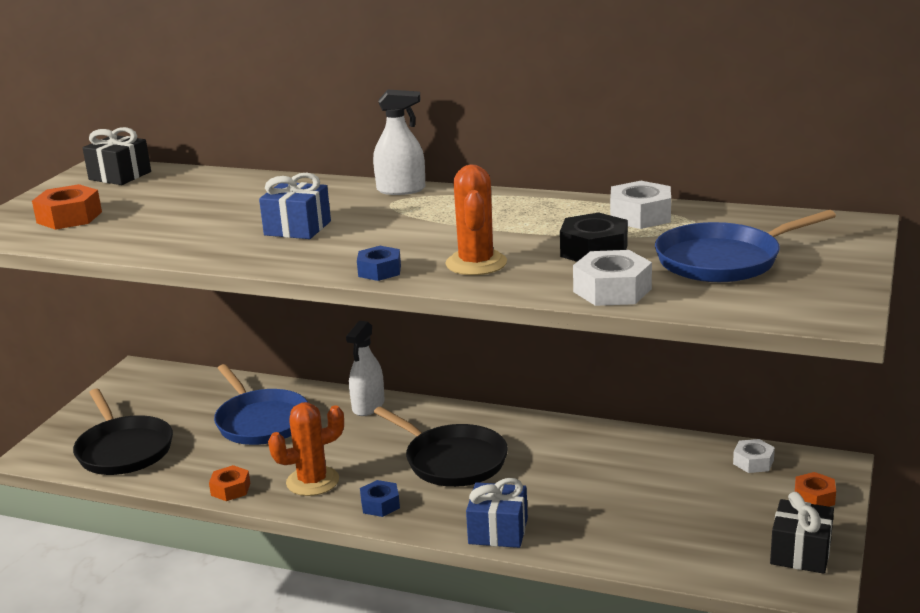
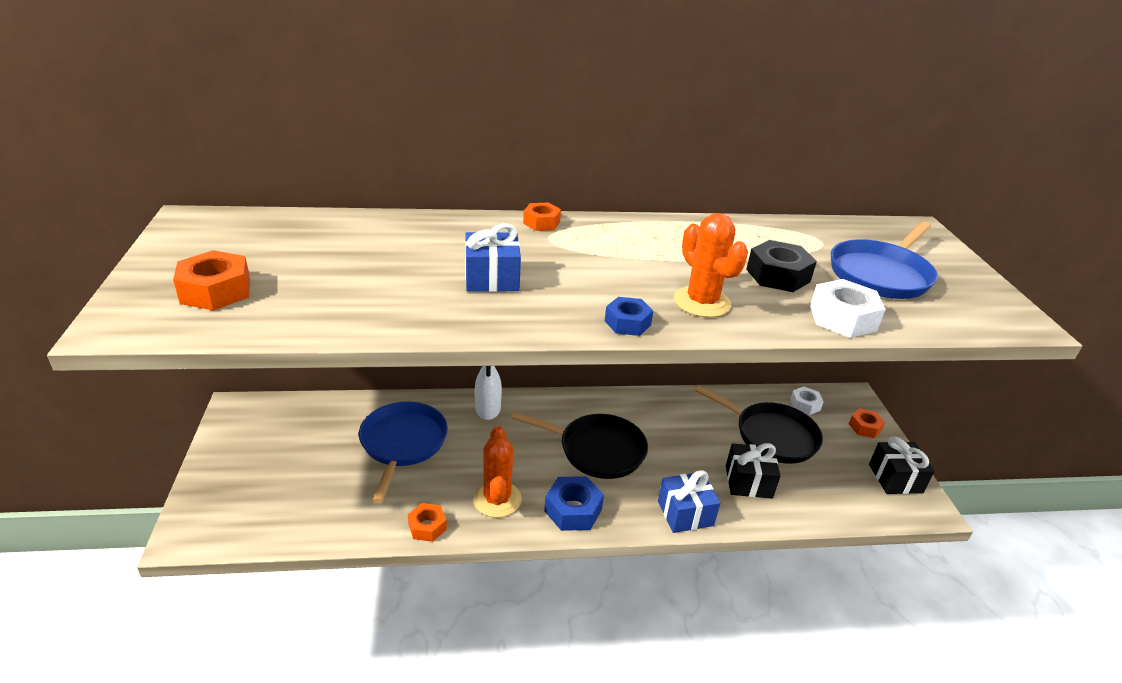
camera: 30 degrees left, 10 degrees up
black pan [73,389,173,475] -> black pan moved to [695,385,823,464]
black gift [83,127,151,185] -> black gift moved to [726,443,781,498]
blue pan [214,364,308,445] -> blue pan turned 120 degrees counterclockwise [359,402,448,503]
orange cactus [268,402,344,496] -> orange cactus turned 45 degrees counterclockwise [473,426,522,518]
blue nut [360,480,400,517] -> blue nut [544,476,604,531], size x1.54
white spray bottle [373,90,425,195] -> orange nut [523,203,561,231]
white nut [610,181,671,229] -> none

